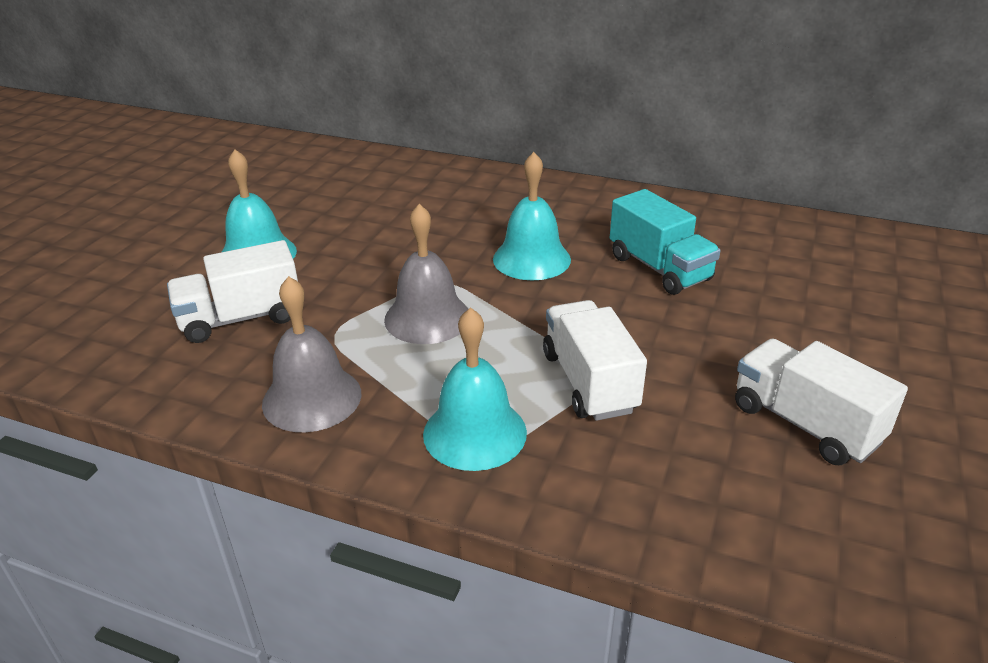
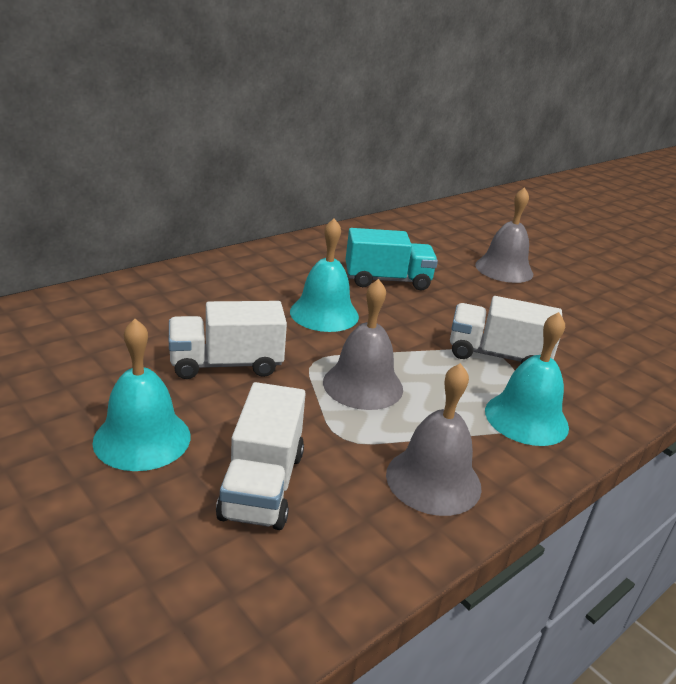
camera: 65 degrees left, 5 degrees down
white truck [735,338,908,465] -> white truck moved to [169,301,287,379]
none -> grey bell [475,187,533,283]

